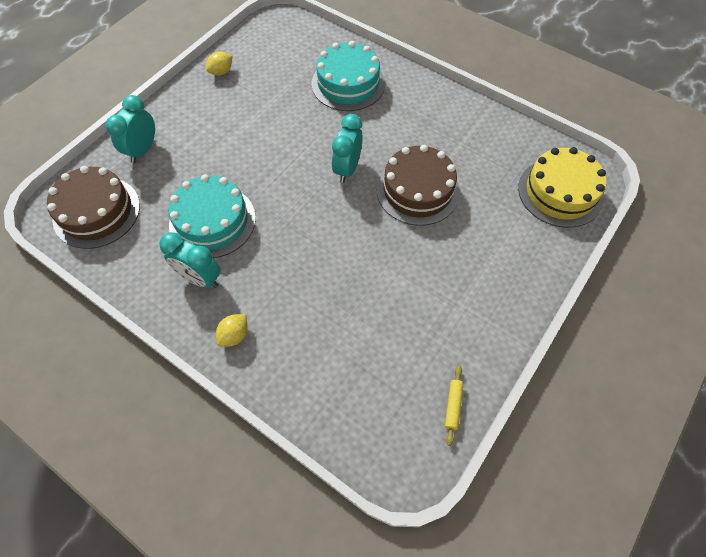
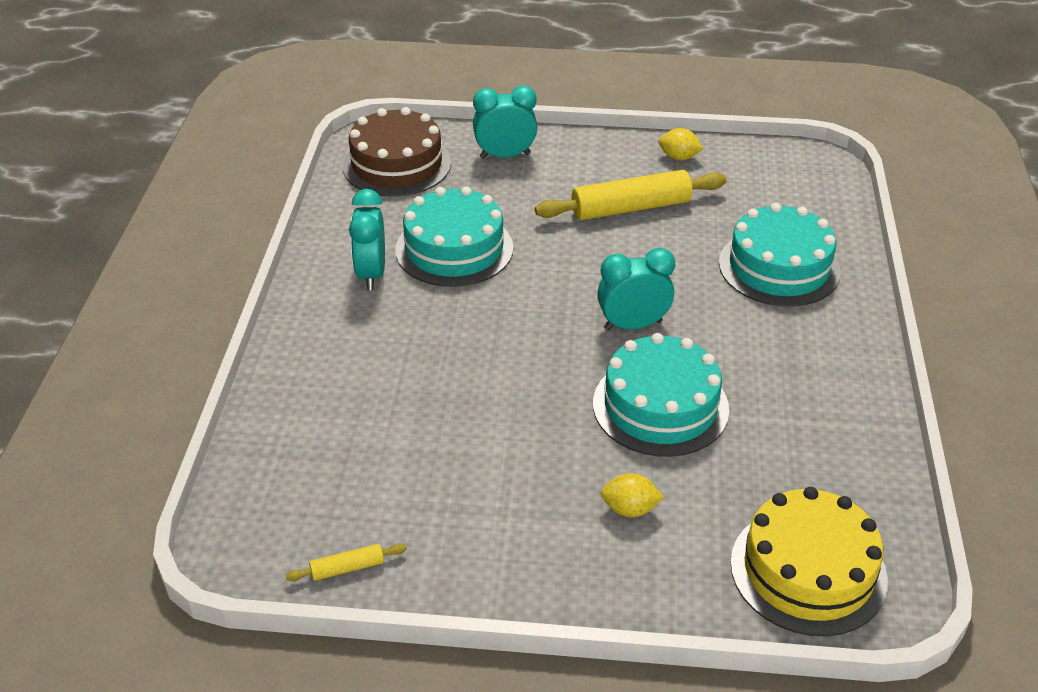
camera: 60 degrees right, 20 degrees down
yellow lemon [216,314,248,347] -> yellow lemon moved to [601,473,664,517]
brown cake [376,145,460,226] -> turquoise cake [593,333,729,457]
none -> yellow rolling pin [535,170,727,220]

